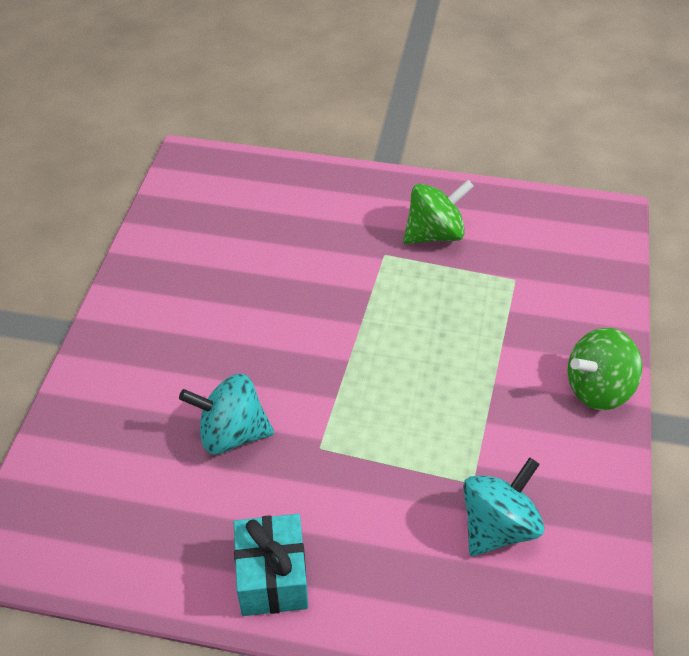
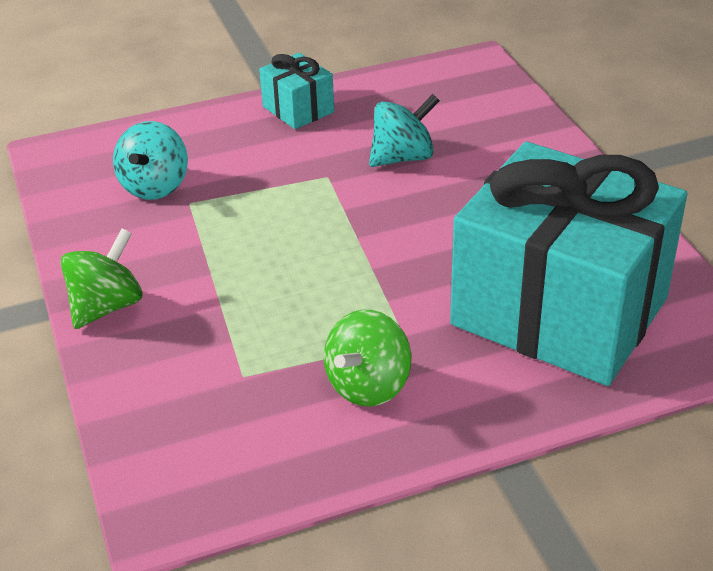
camera: 150 degrees right, 10 degrees down
none -> turquoise gift [450,142,687,386]

